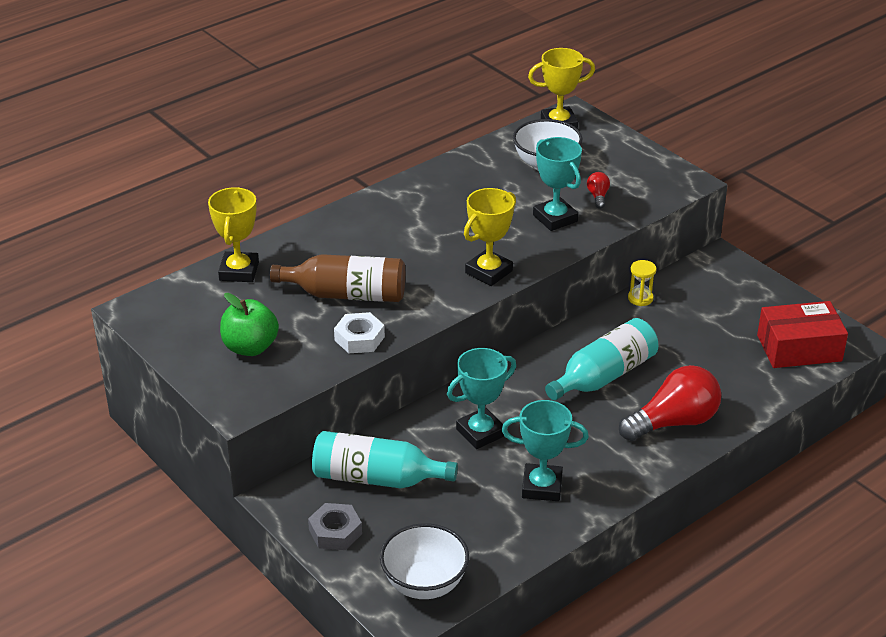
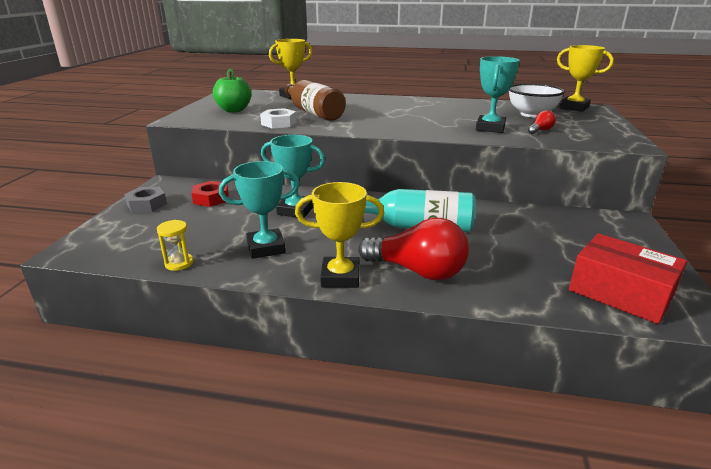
camera: 50 degrees right, 10 degrees down
turquoise bottle [312,431,458,488] -> red nut [191,181,229,207]
white bowl [380,523,469,599] -> none
yellow trophy [464,188,516,286] -> yellow trophy moved to [295,182,384,288]
turquoise trophy [502,400,589,501] -> turquoise trophy turned 75 degrees counterclockwise [219,161,300,259]
yellow hourglass [628,260,656,306] -> yellow hourglass moved to [157,220,193,271]

